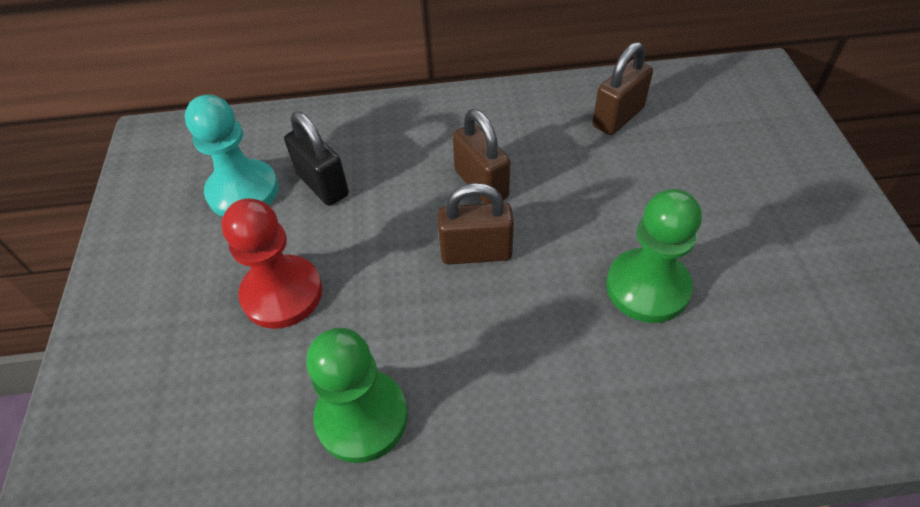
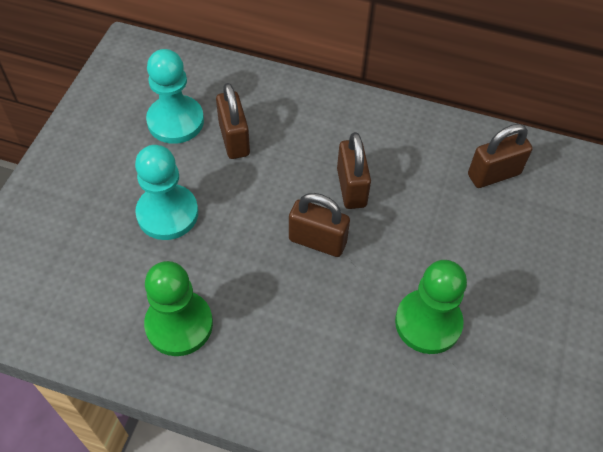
camera: 20 degrees right, 5 degrees up
red pawn [222,198,323,329] -> turquoise pawn [135,145,198,240]
black padlock [284,111,349,206] -> brown padlock [216,83,250,159]

